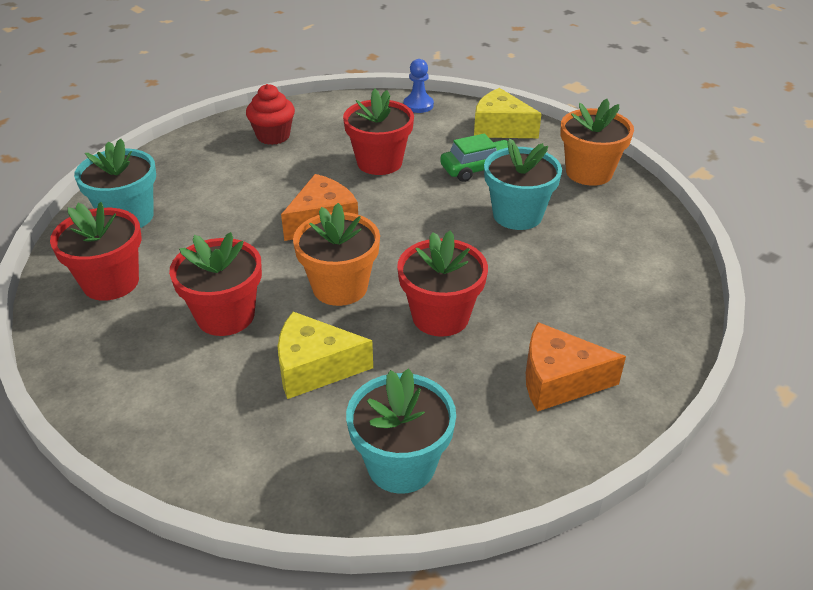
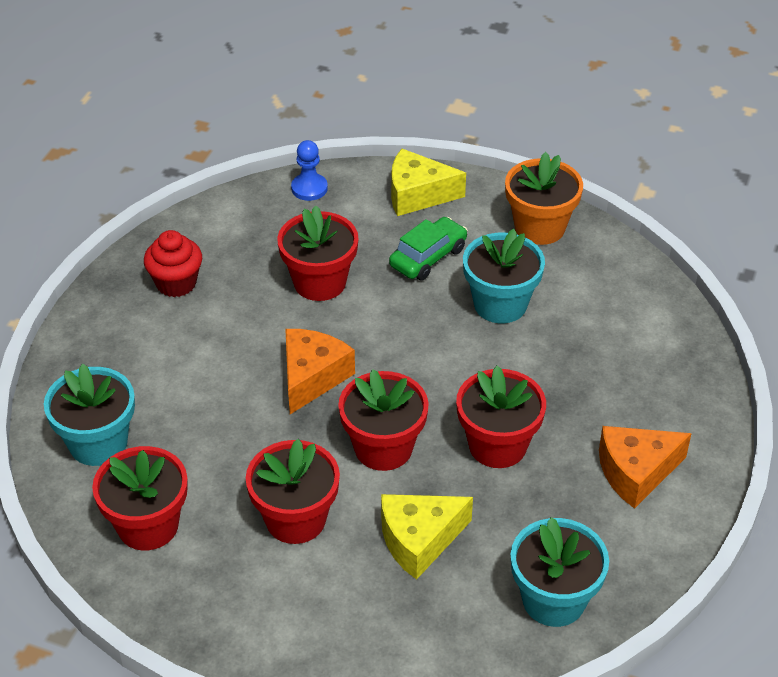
camera: 25 degrees left, 5 degrees up
orange flower pot [293,203,380,306] -> red flower pot [338,369,429,471]

